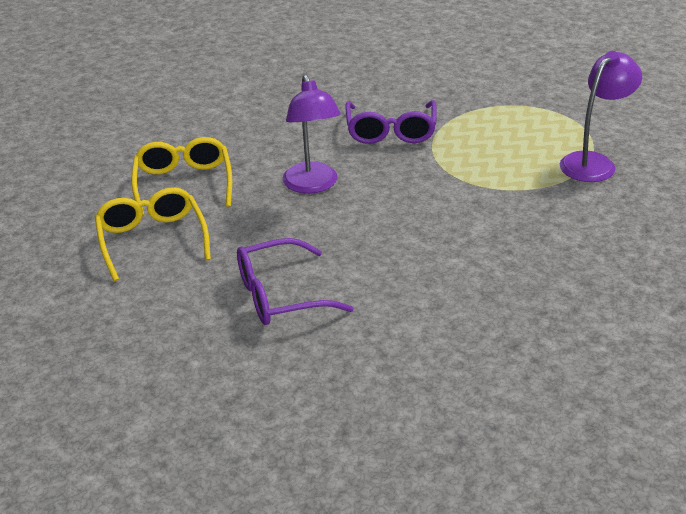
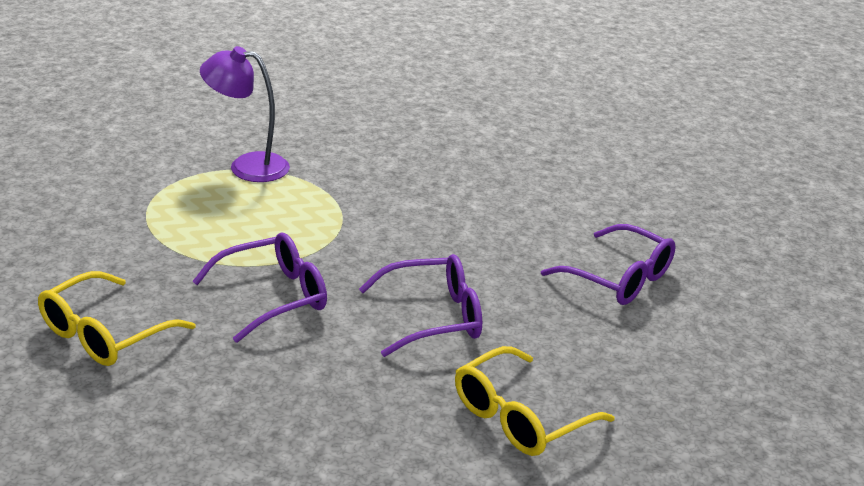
camera: 125 degrees left, 5 degrees down
yellow glasses [95,187,211,281] -> yellow glasses moved to [38,271,196,366]
purple lamp [283,74,341,194] -> purple glasses [359,254,482,357]

